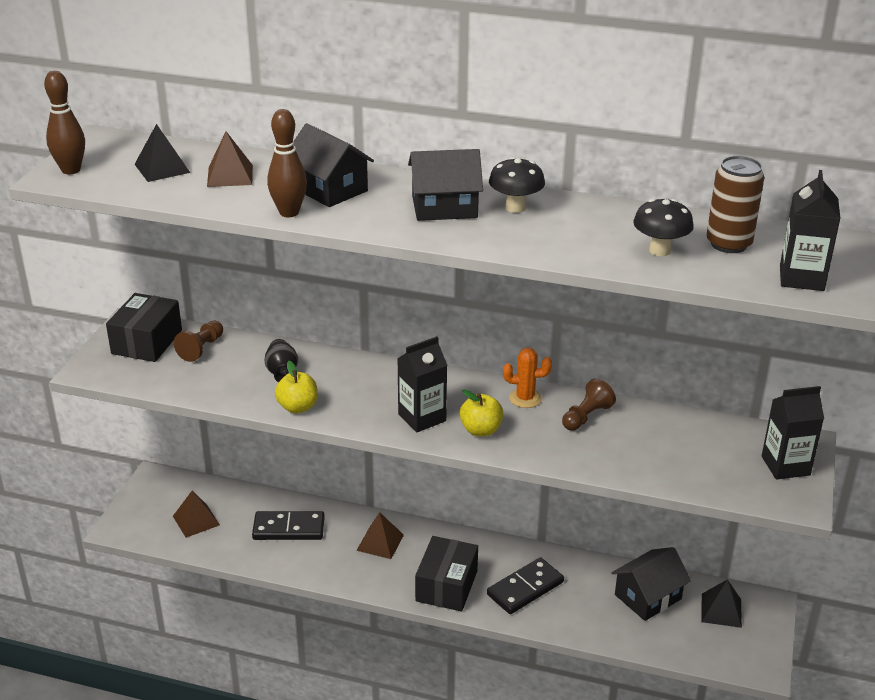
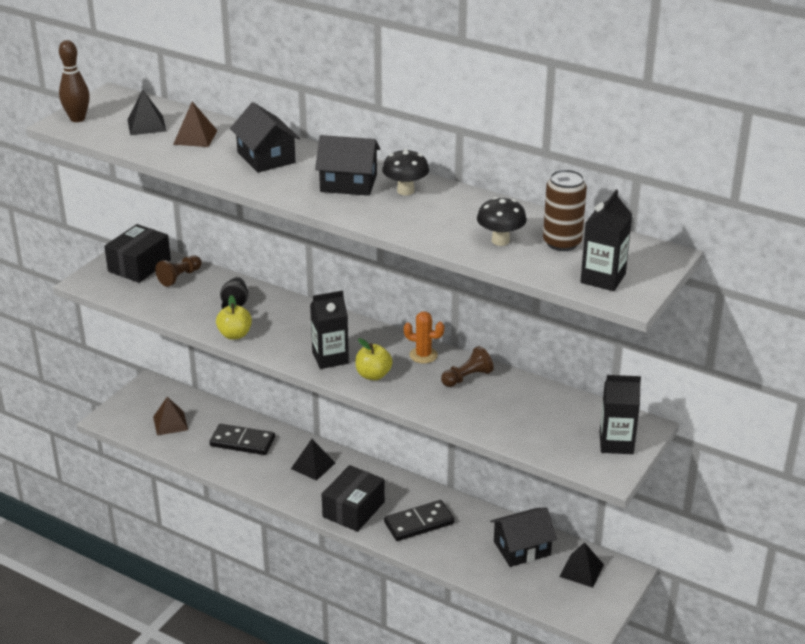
camera: 15 degrees right, 0 degrees up
brown bowling pin [267,109,307,217] -> none
brown pyramid [356,512,404,559] -> black pyramid [291,439,335,481]

